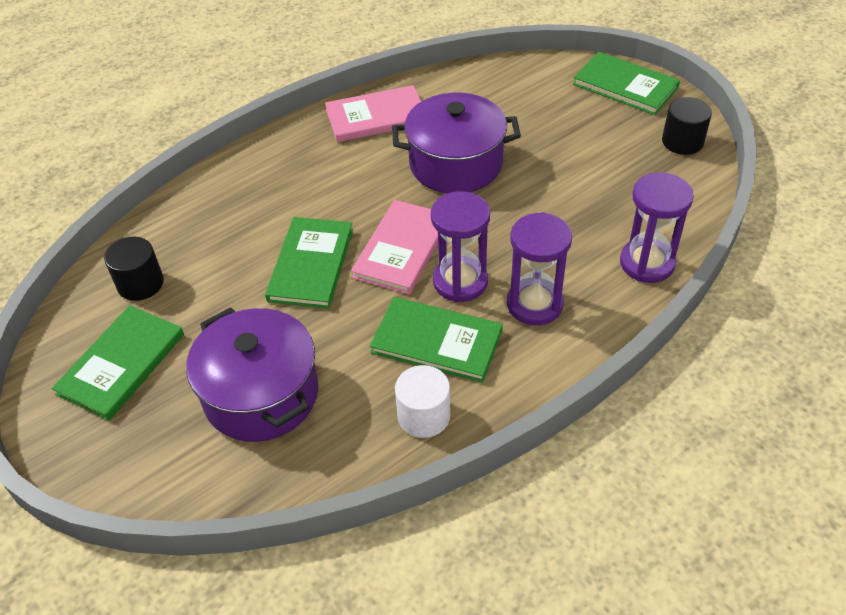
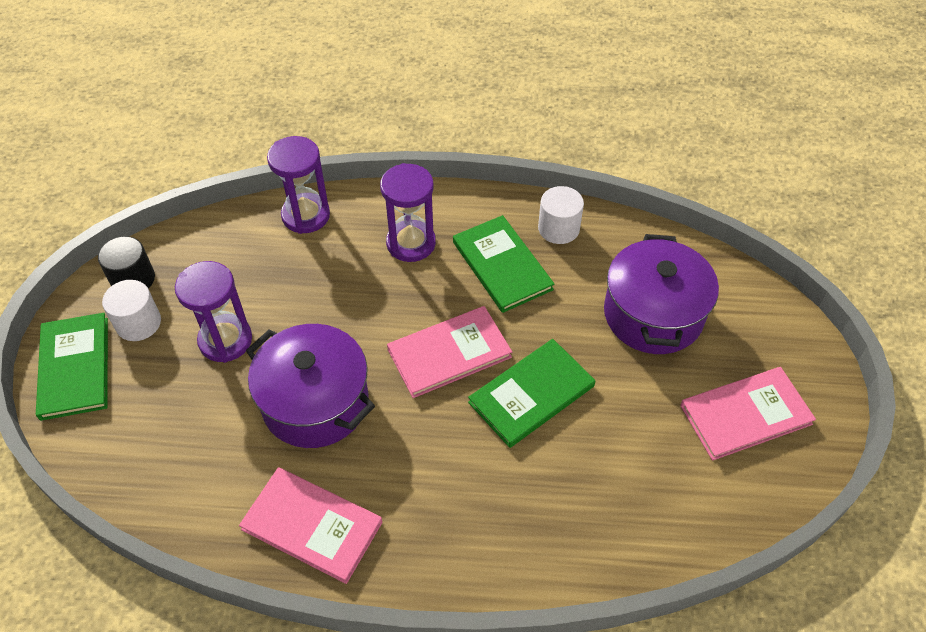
camera: 140 degrees left, 5 degrees up
green book [52,305,184,421] -> pink book [680,367,816,461]
black cylinder [104,237,164,301] -> none
purple hourglass [431,191,490,302] -> purple hourglass moved to [175,261,252,363]
none -> white cylinder [102,280,161,341]

